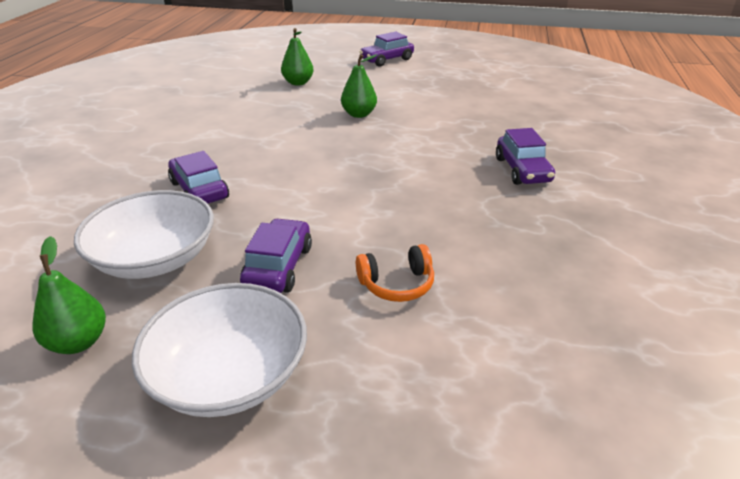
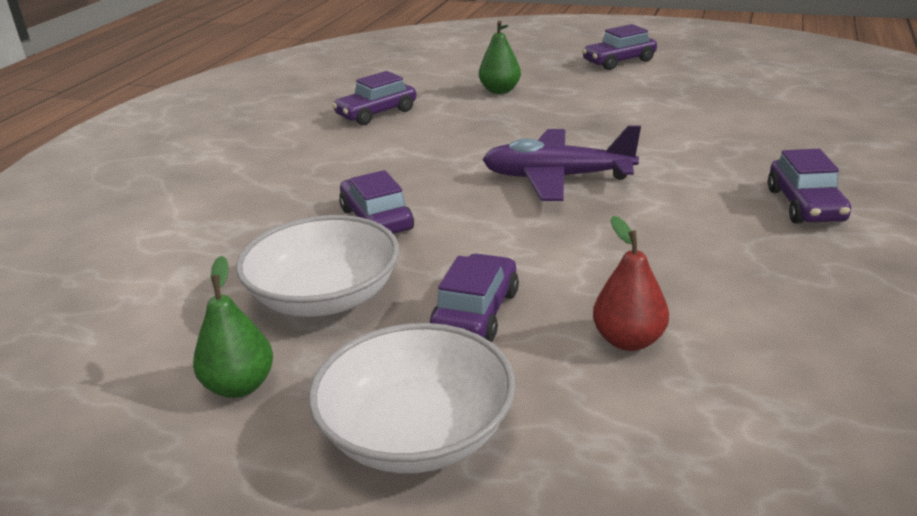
camera: 10 degrees right, 5 degrees down
green pear [341,54,377,118] -> none
orange headphones [356,244,434,302] -> red pear [593,216,669,351]
none -> purple car [332,71,416,125]
none -> purple plane [482,125,641,201]

